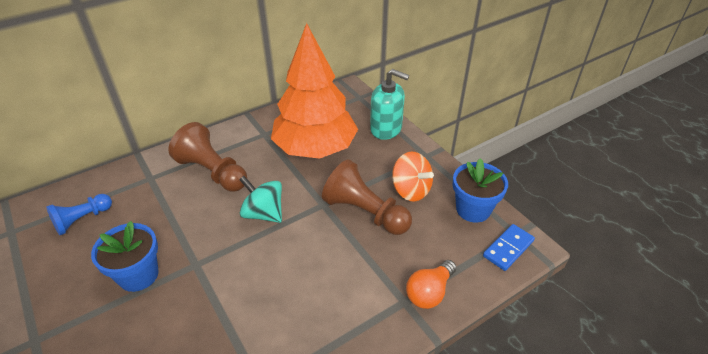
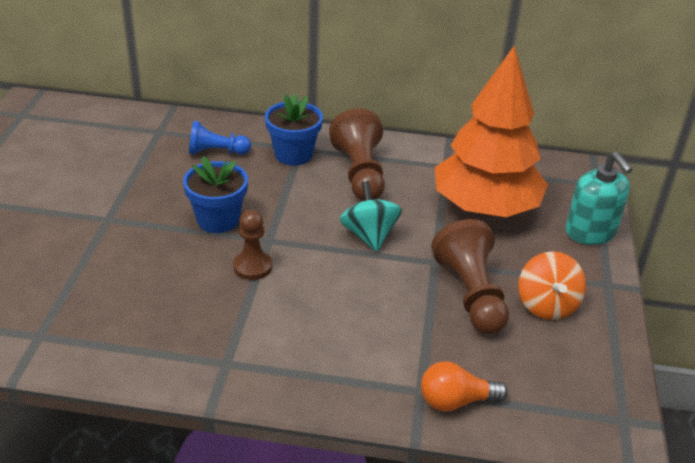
camera: 40 degrees right, 5 degrees down
blue flower pot [453,158,508,223] -> blue flower pot moved to [265,94,323,166]
blue domino [483,224,535,271] -> none
none -> brown pawn [233,210,272,280]

